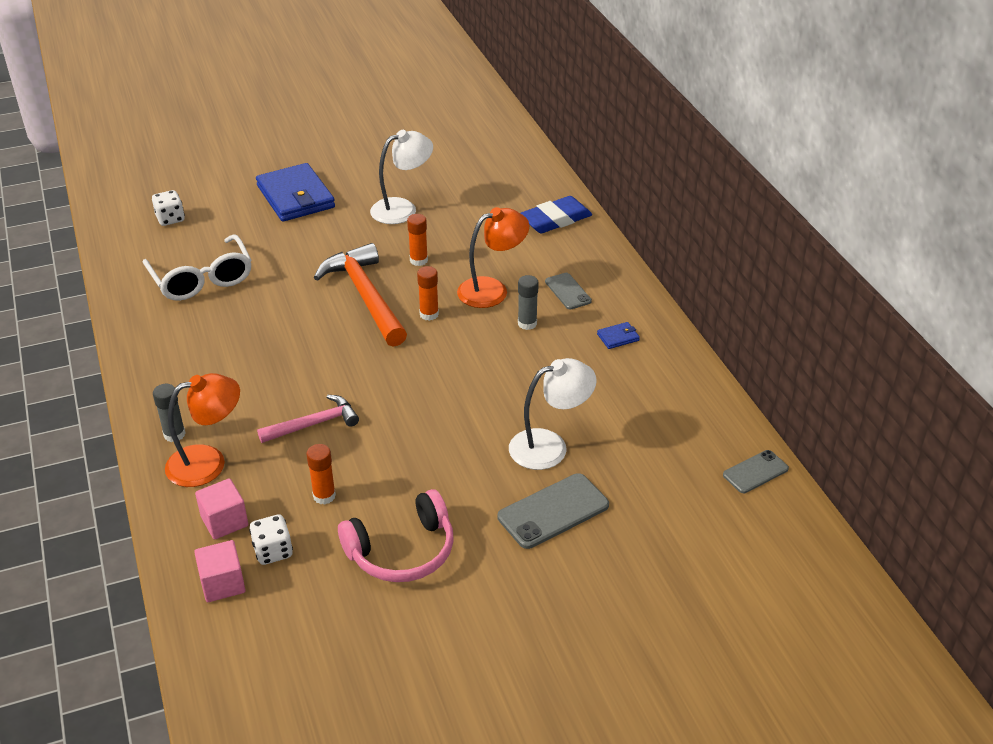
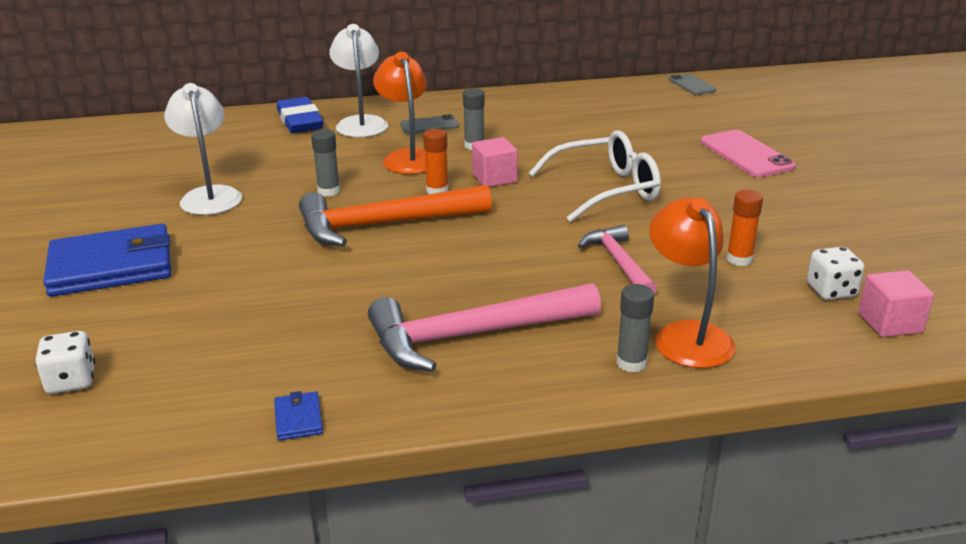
camera: 80 degrees left, 10 degrees down
white glasses [143,234,252,301] -> white glasses moved to [529,130,661,222]
pink cube [195,478,248,540] -> pink cube moved to [472,137,518,187]
pink headphones [338,489,454,582] -> none
orange glue stick [407,214,428,266] -> grey glue stick [311,129,340,196]
grey phone [498,473,609,549] -> pink phone [700,130,796,177]
white lamp [509,358,597,470] -> white lamp moved to [329,24,388,137]
blue wallet [597,322,640,349] -> blue wallet moved to [274,391,323,441]
none -> pink hammer [368,283,601,372]

